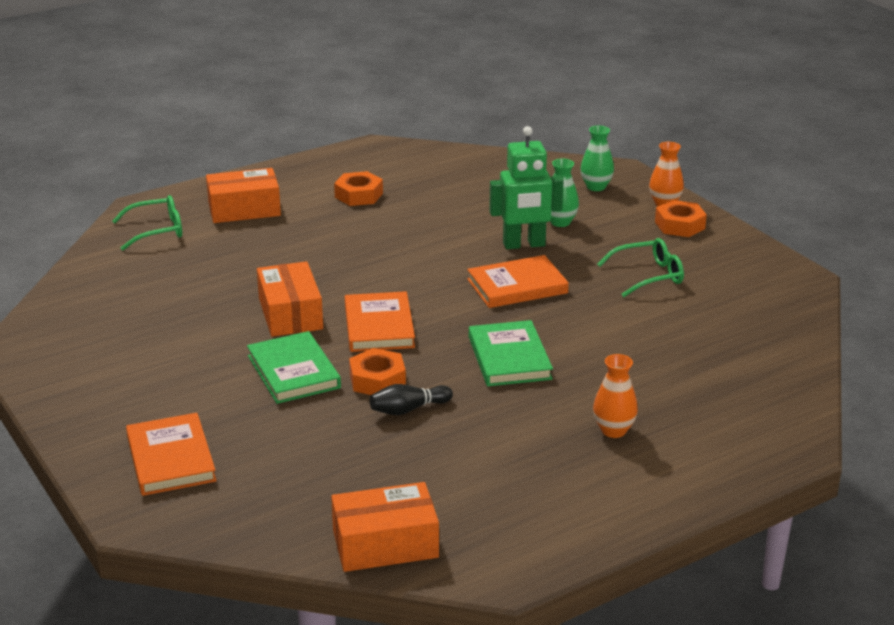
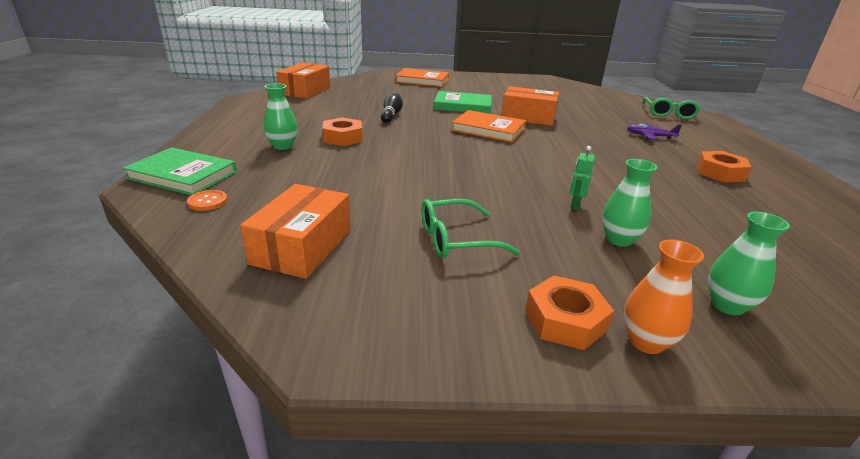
camera: 120 degrees right, 0 degrees up
orange box [206,168,281,223] -> orange box moved to [240,184,351,279]
orange nut [349,348,406,395] -> orange nut moved to [322,117,363,146]
orange book [467,255,569,308] -> none
green book [469,320,553,386] -> green book moved to [123,147,237,195]
green robot [489,126,564,249] -> green robot [570,146,595,210], size x0.45
orange vase [593,354,638,438] -> green vase [264,83,298,150]
green glasses [597,238,684,297] -> green glasses turned 60 degrees clockwise [422,199,520,258]
none -> orange button [187,190,228,211]
none -> purple plane [627,124,682,140]

